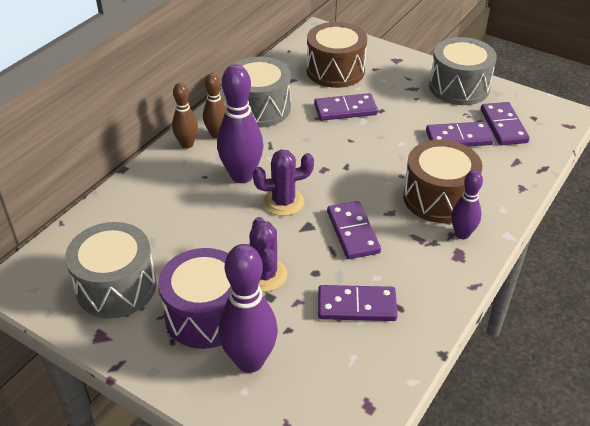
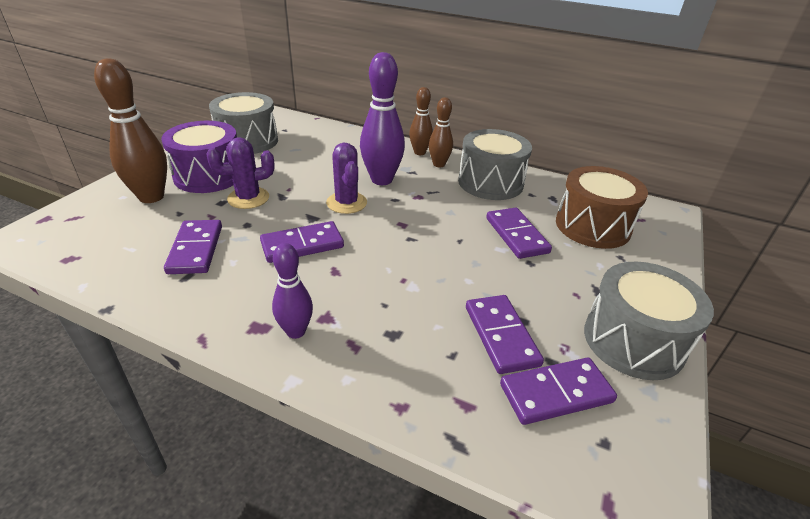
camera: 80 degrees right, 5 degrees down
purple bowling pin [218,244,278,373] -> brown bowling pin [94,58,167,203]
brown drum [403,140,482,223] -> none

